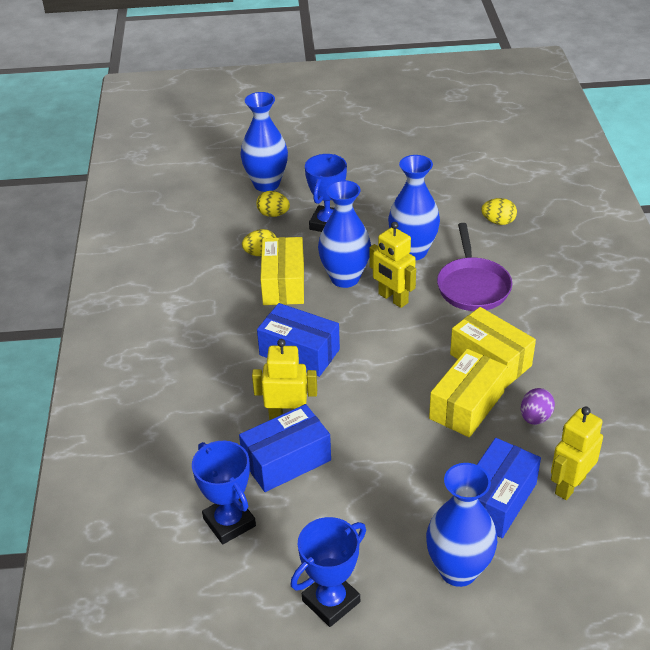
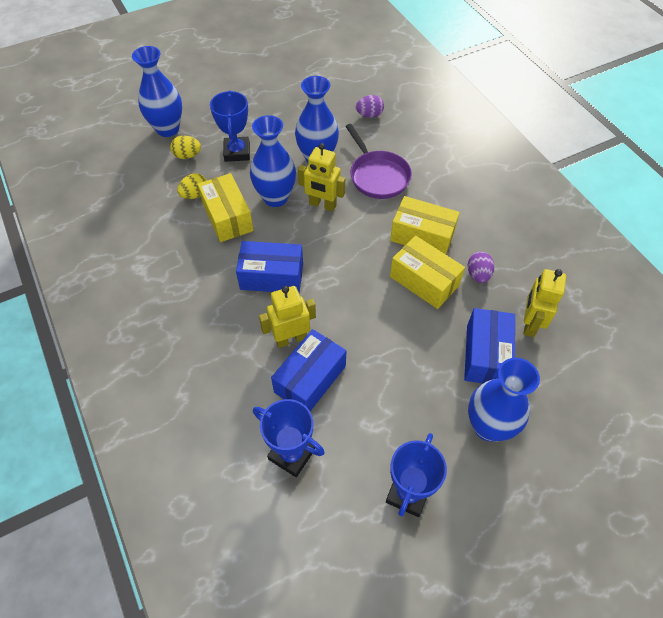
camera: 25 degrees left, 15 degrees up
yellow box [429,349,507,437] -> yellow box turned 60 degrees counterclockwise [390,236,465,309]
yellow egg [481,198,517,225] -> purple egg [356,95,384,118]

